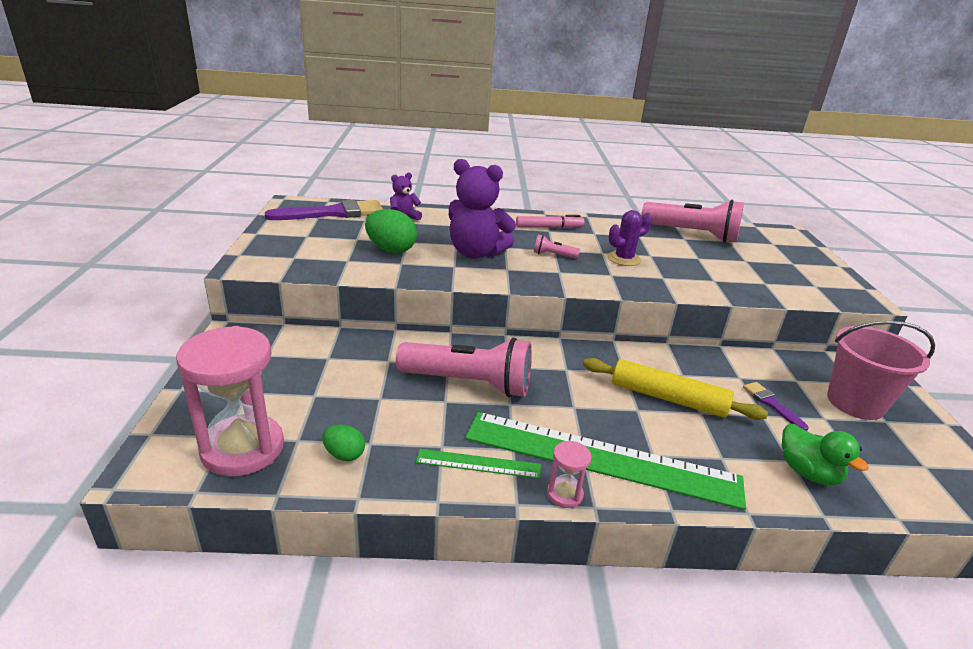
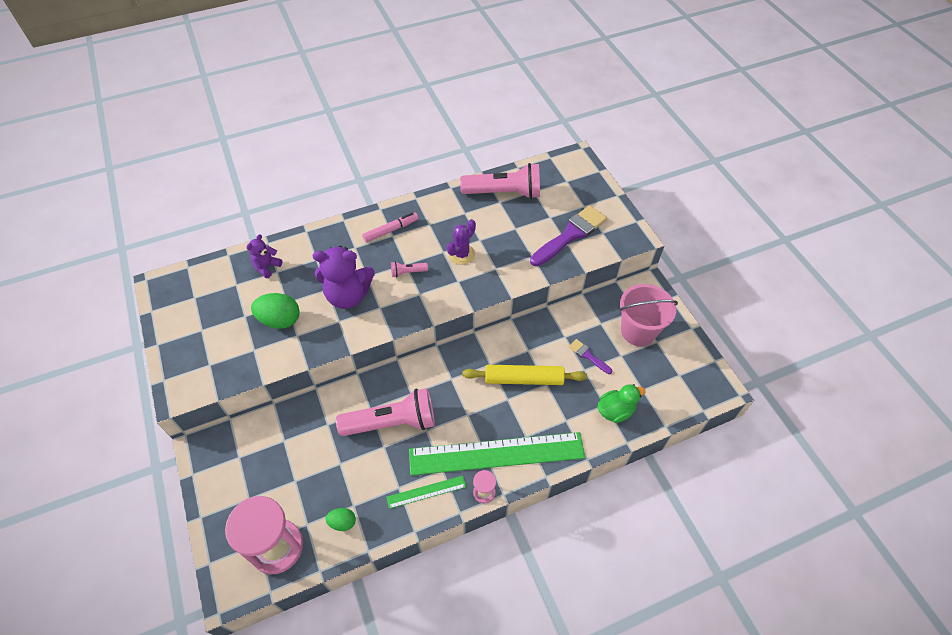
camera: 20 degrees left, 25 degrees up
purple brush [265,200,383,220] -> purple brush moved to [530,205,607,266]
green duck [782,424,869,485] -> green duck turned 60 degrees counterclockwise [598,384,646,423]

